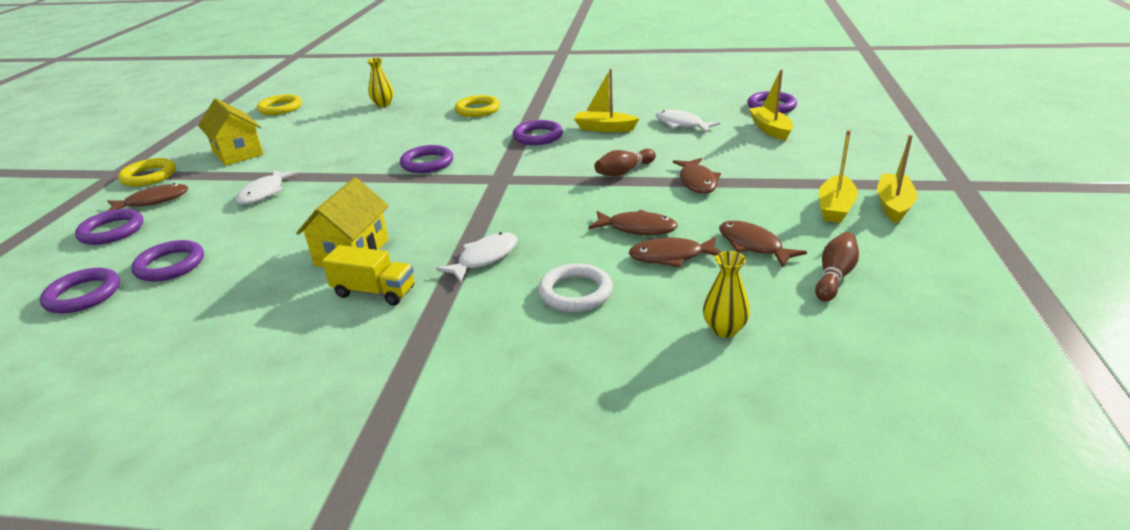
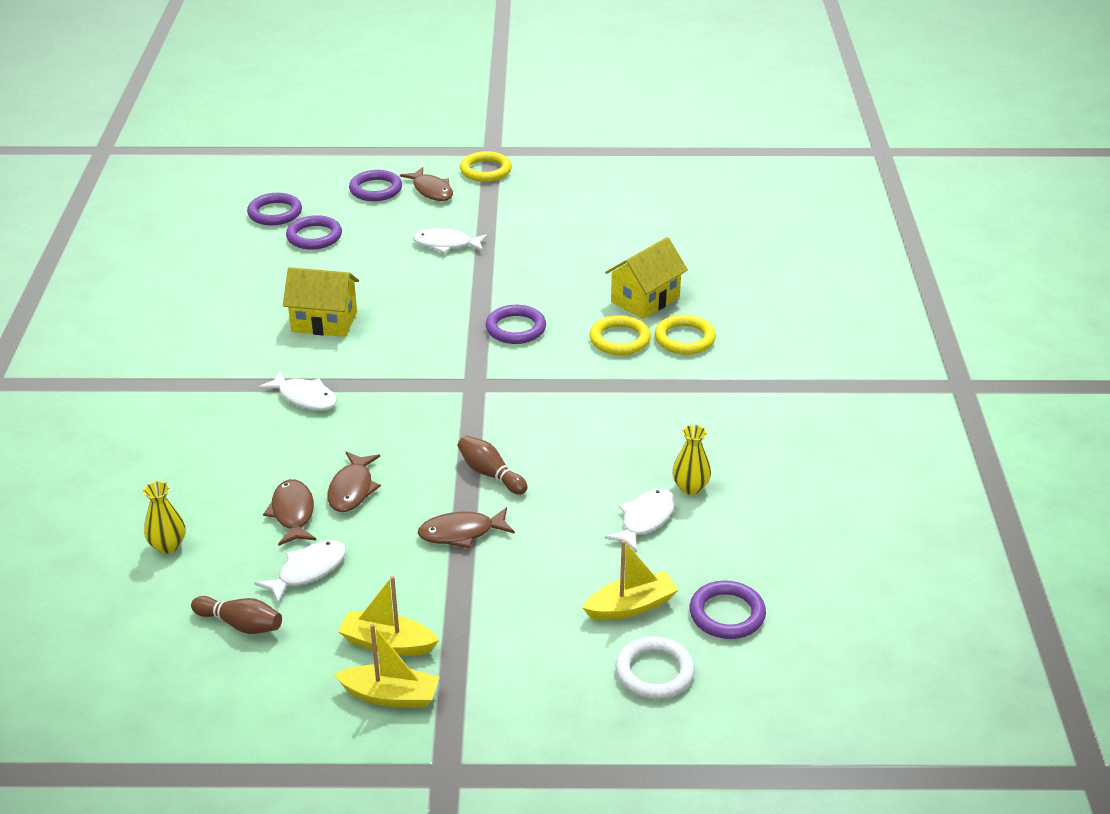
camera: 80 degrees right, 5 degrees up
yellow house [198,99,263,166] -> yellow house moved to [605,237,688,319]
yellow ring [257,94,302,115] -> yellow ring moved to [590,315,651,355]
yellow truck [322,245,414,306] -> none
yellow vase [367,58,394,107] -> yellow vase moved to [672,425,711,495]
purple ring [513,120,563,145] -> none
white ring [538,263,613,312] -> white ring moved to [615,636,695,699]
yellow boat [573,69,639,132] -> none
brown fish [719,221,807,267] -> white fish [254,540,346,604]

